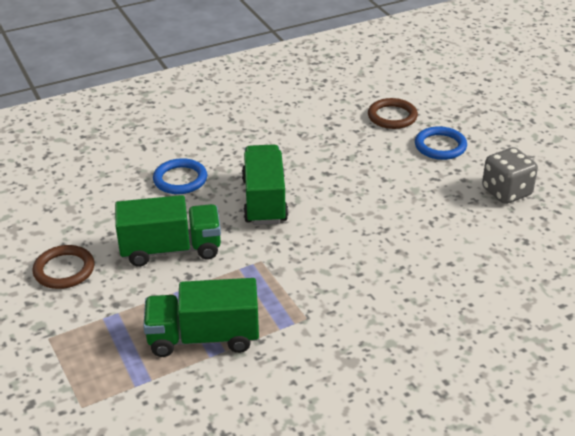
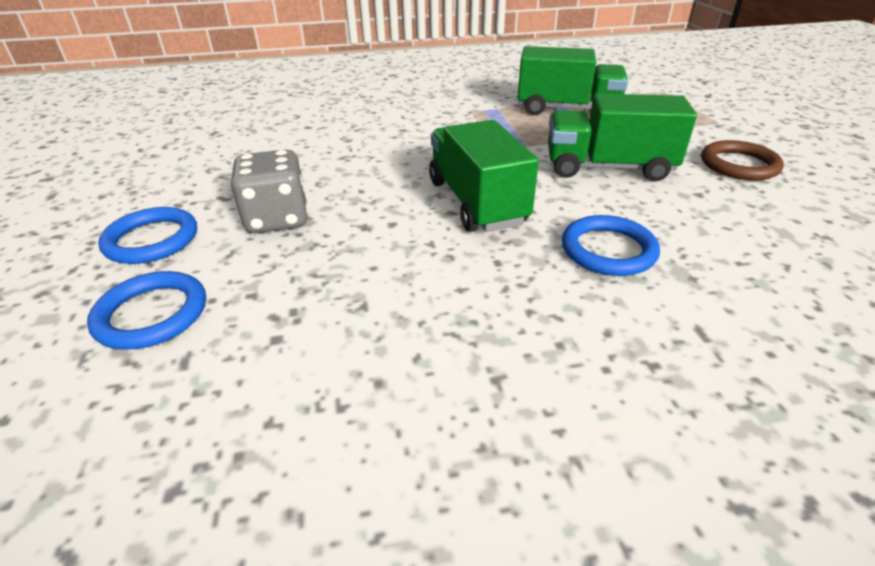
camera: 165 degrees left, 0 degrees up
green truck [242,144,288,225] -> green truck turned 150 degrees clockwise [429,120,539,232]
brown ring [368,98,418,129] -> blue ring [87,271,206,350]
grey dice [482,147,538,204] -> grey dice moved to [231,150,308,233]

